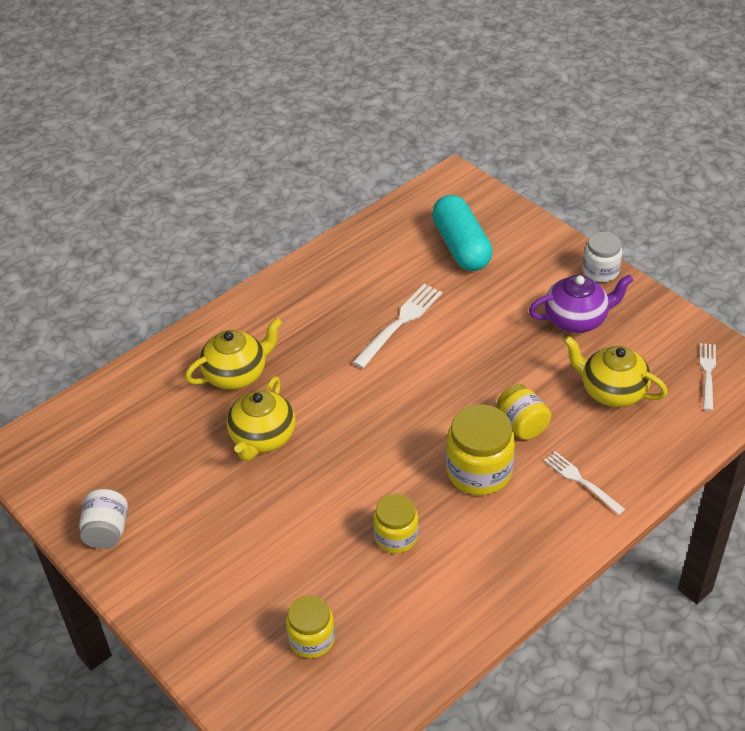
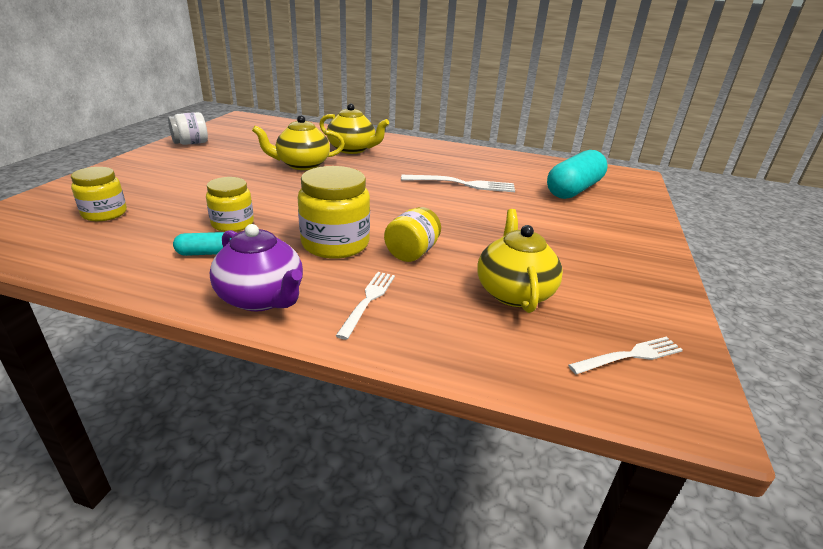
camera: 55 degrees right, 15 degrees down
purple teapot [529,274,633,333] -> purple teapot moved to [210,224,303,311]
white jar [583,232,622,282] -> none
none -> turquoise capsule [173,232,231,256]

